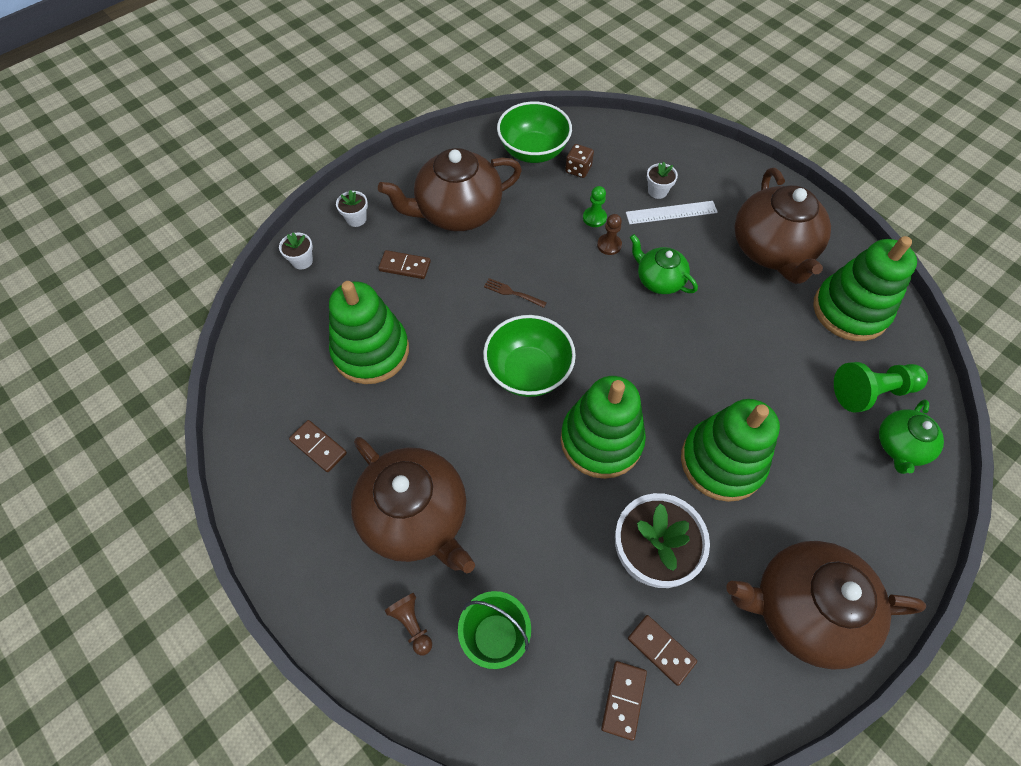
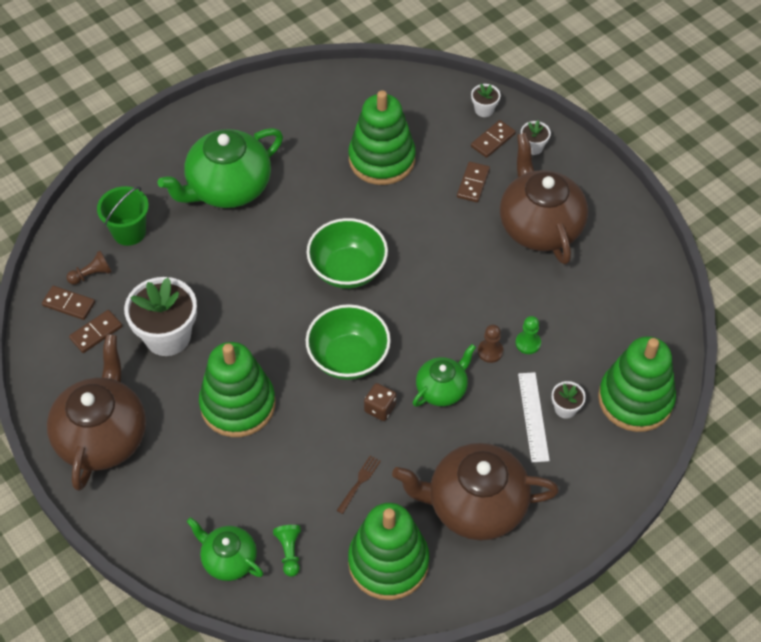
camera: 95 degrees right, 5 degrees down
brown domino [289,420,347,472] -> brown domino moved to [471,120,516,158]
brown teapot [351,437,475,573] -> green teapot [158,128,283,208]
brown pawn [385,593,432,655] -> brown pawn moved to [67,250,112,285]
brown fork [484,278,547,308] -> brown fork moved to [336,455,381,514]
green bowl [497,101,572,163] -> green bowl moved to [306,304,391,380]
green stacking toy [561,376,646,479] -> green stacking toy moved to [598,336,676,432]
brown dice [565,144,594,178] -> brown dice moved to [364,383,396,421]
green pawn [834,362,928,412] -> green pawn [273,525,301,577], size x0.57

